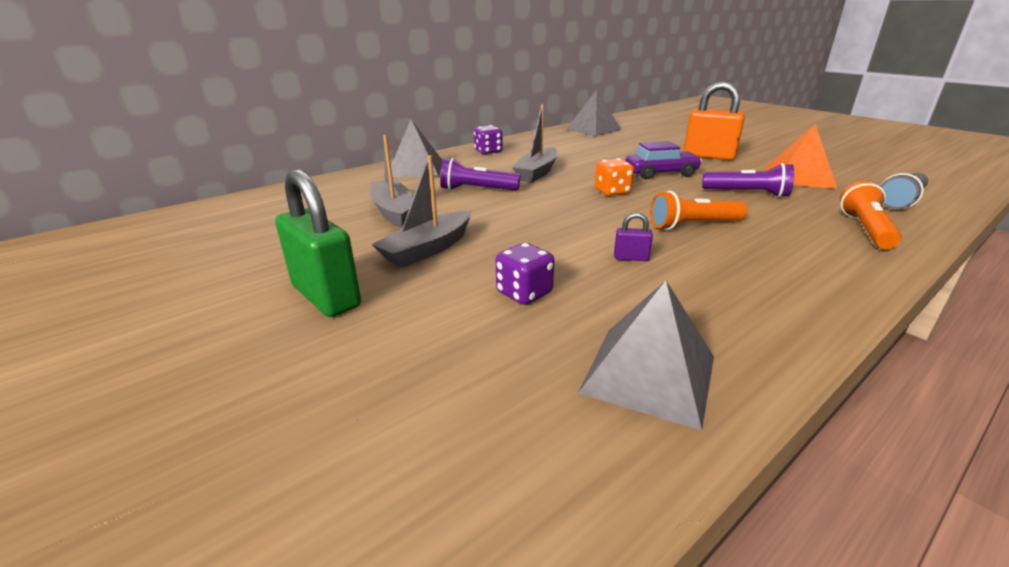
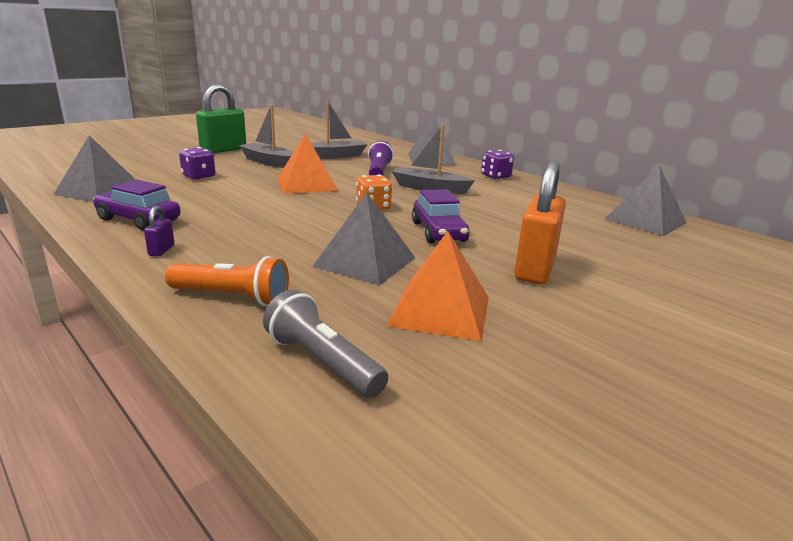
camera: 85 degrees right, 5 degrees down
purple padlock [614,213,653,261] -> purple padlock moved to [144,206,174,257]
orange flashlight [650,191,747,230] -> none
purple flashlight [702,163,794,197] -> grey pyramid [312,192,415,286]
none -> purple car [93,180,181,231]
none -> orange pyramid [277,134,338,194]

